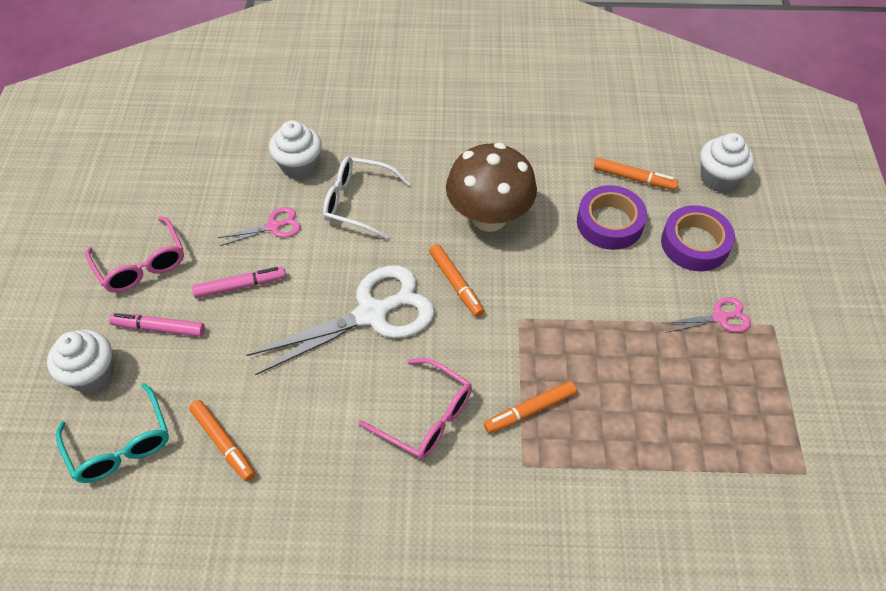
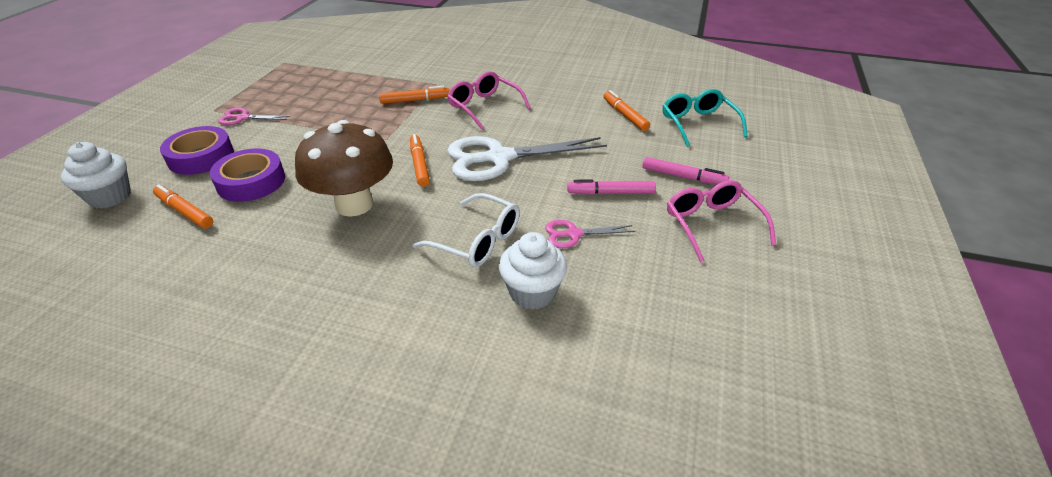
camera: 165 degrees left, 15 degrees down
white cupcake [47,329,113,393] -> none

